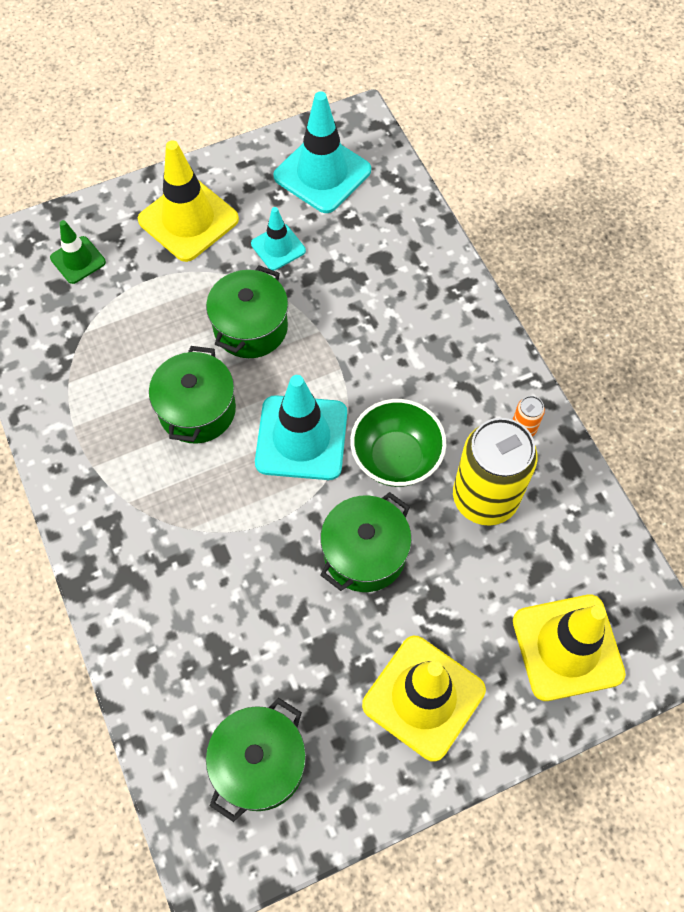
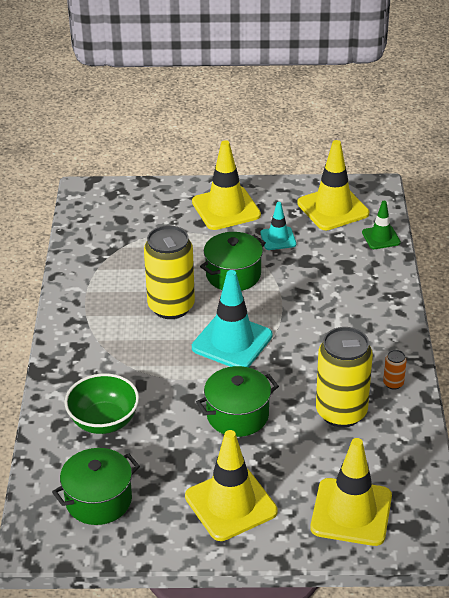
camera: 25 degrees right, 25 degrees down
green traffic cone [50,220,106,284] -> green traffic cone moved to [362,201,401,249]
green pot [149,346,236,443] -> yellow can [144,225,195,319]
turquoise traffic cone [273,91,371,213] -> yellow traffic cone [297,140,369,230]
green bowl [350,399,446,487] -> green bowl moved to [64,373,139,434]

